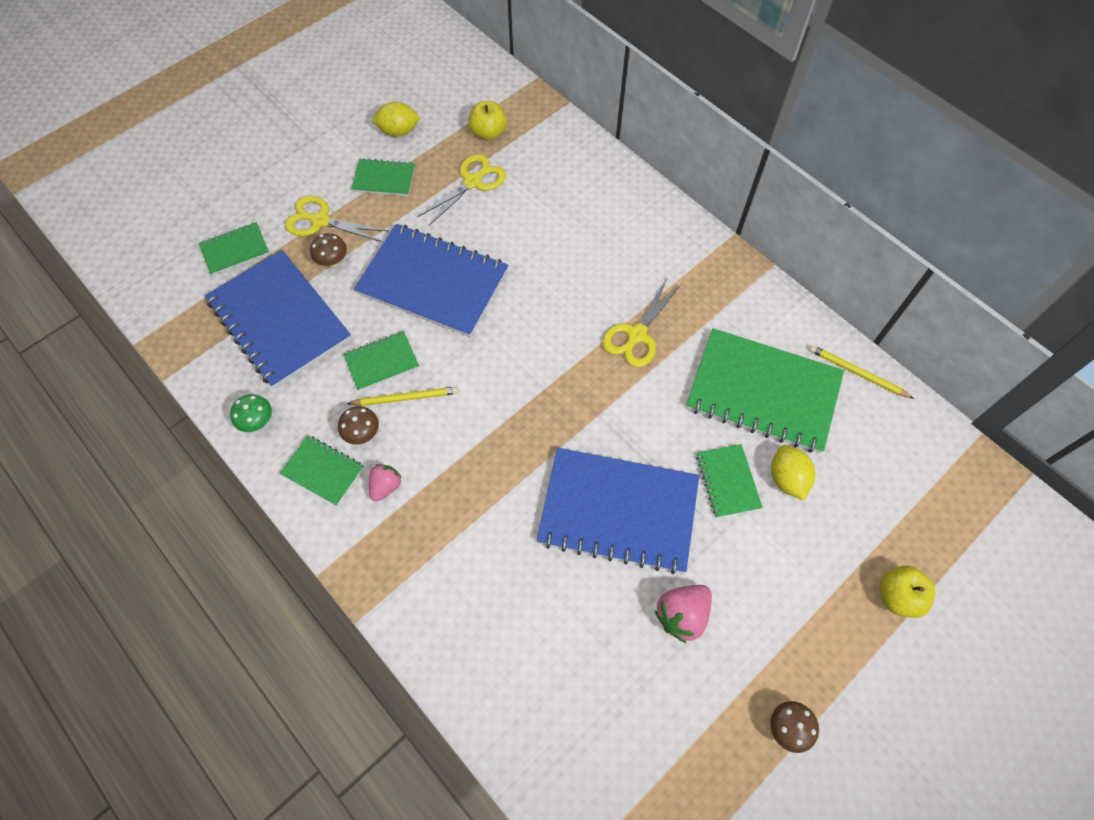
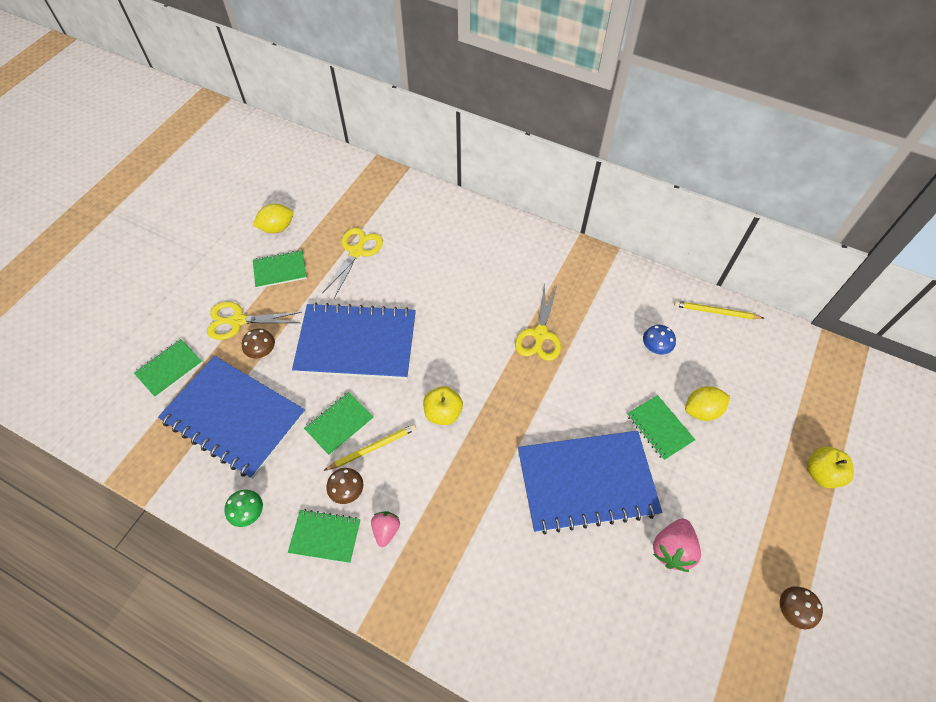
camera: 20 degrees left, 5 degrees down
yellow apple [468,101,507,140] -> yellow apple moved to [423,386,463,425]
green notebook [686,328,844,453] -> blue mushroom [643,325,676,354]
yellow lemon [771,445,815,500] -> yellow lemon turned 75 degrees counterclockwise [685,386,730,421]

